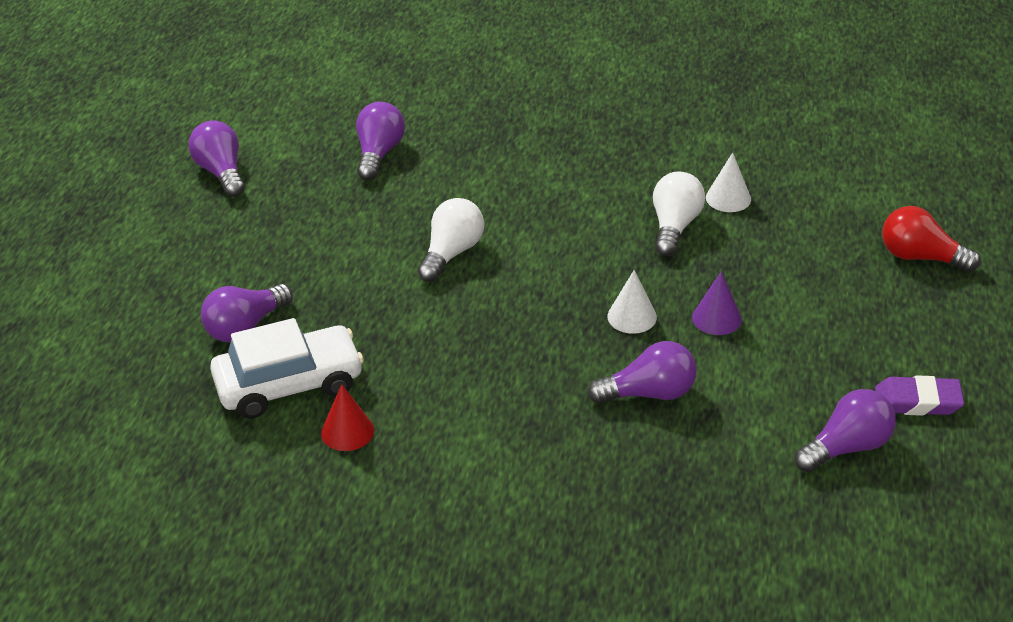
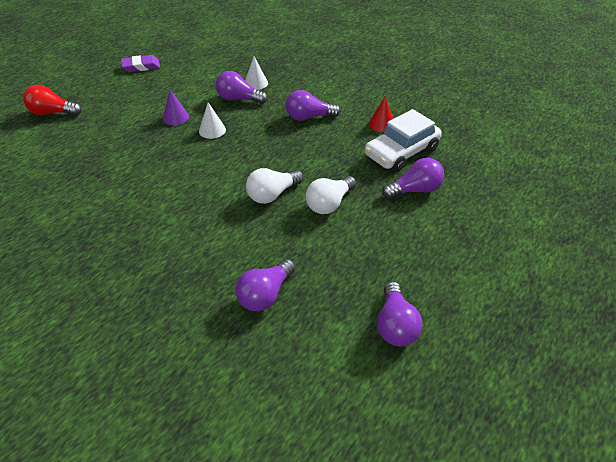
camera: 155 degrees left, 5 degrees up
white car [210,318,364,419] -> white car turned 45 degrees counterclockwise [365,109,442,172]
white light bulb [653,171,705,256] -> white light bulb moved to [306,176,356,214]
white cone [706,152,751,212] -> white cone moved to [245,57,268,90]
purple light bulb [795,389,896,472] -> purple light bulb moved to [286,90,341,121]
purple eraser [875,375,964,416] -> purple eraser turned 45 degrees counterclockwise [121,55,160,72]
red light bulb [882,206,981,272] -> red light bulb turned 135 degrees clockwise [23,85,81,115]

